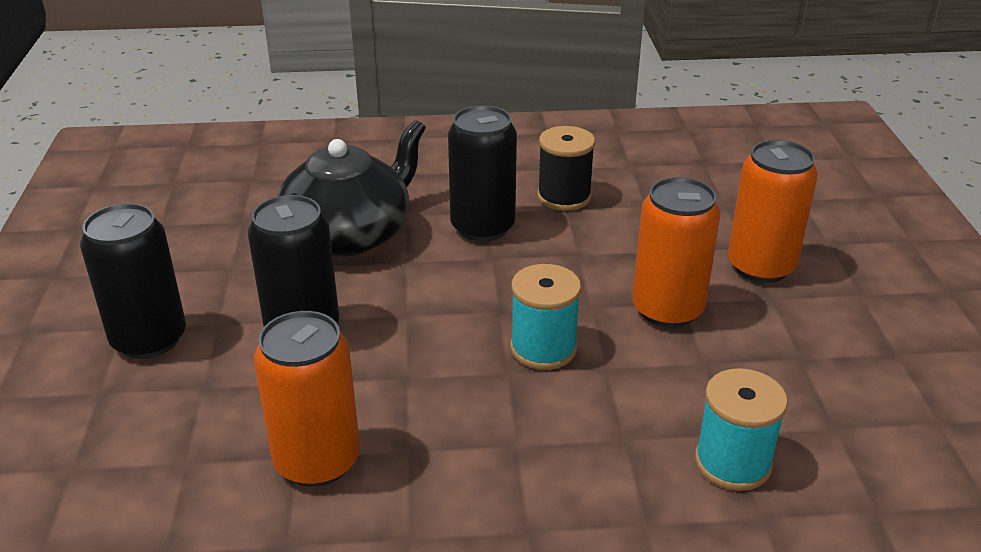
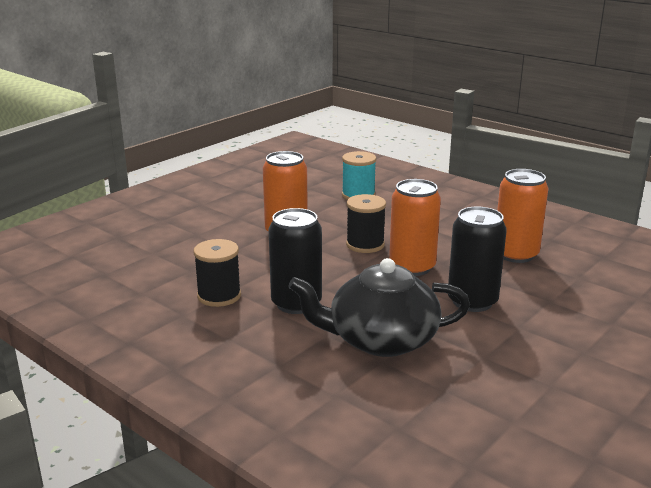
camera: 135 degrees left, 10 degrees down
black can [80,203,186,359] -> none
turquoise spool [510,264,581,370] -> black spool [346,194,386,253]
orange can [728,140,818,283] -> orange can moved to [389,179,441,276]

